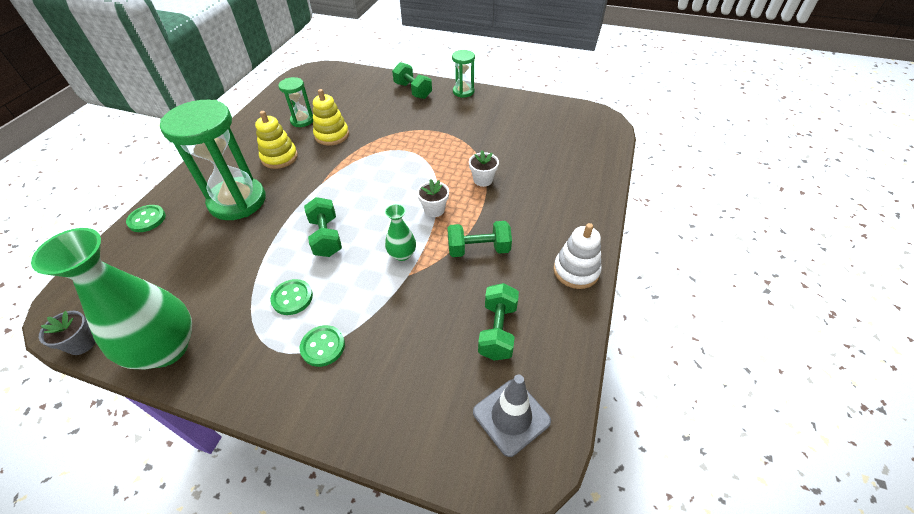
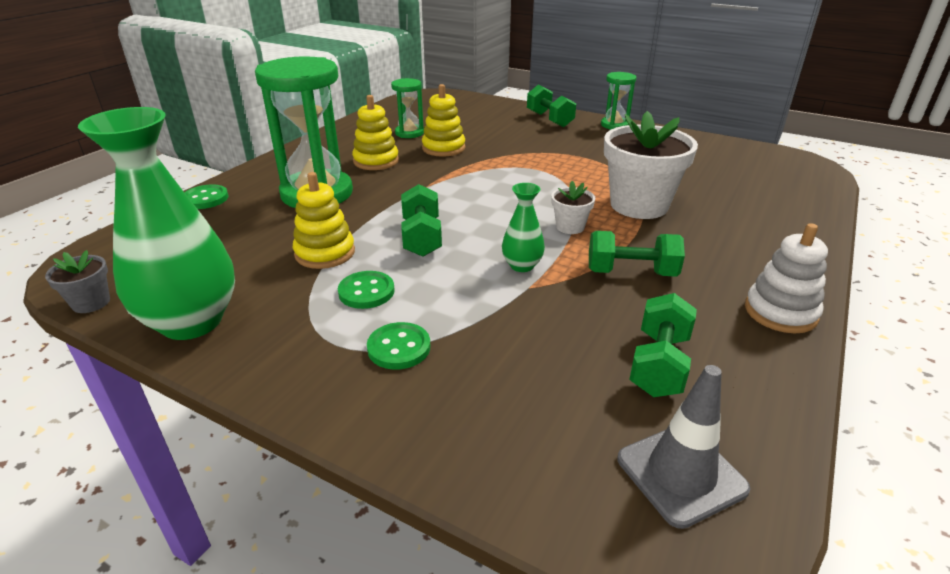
camera: 10 degrees right, 15 degrees down
white flower pot [469,150,499,187] -> white flower pot [604,111,698,219], size x2.14
none -> yellow stacking toy [293,172,355,269]

